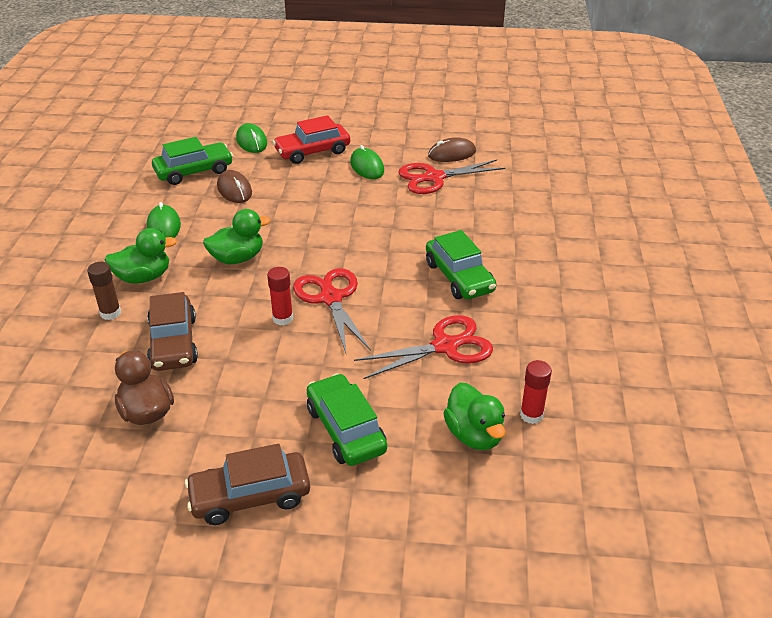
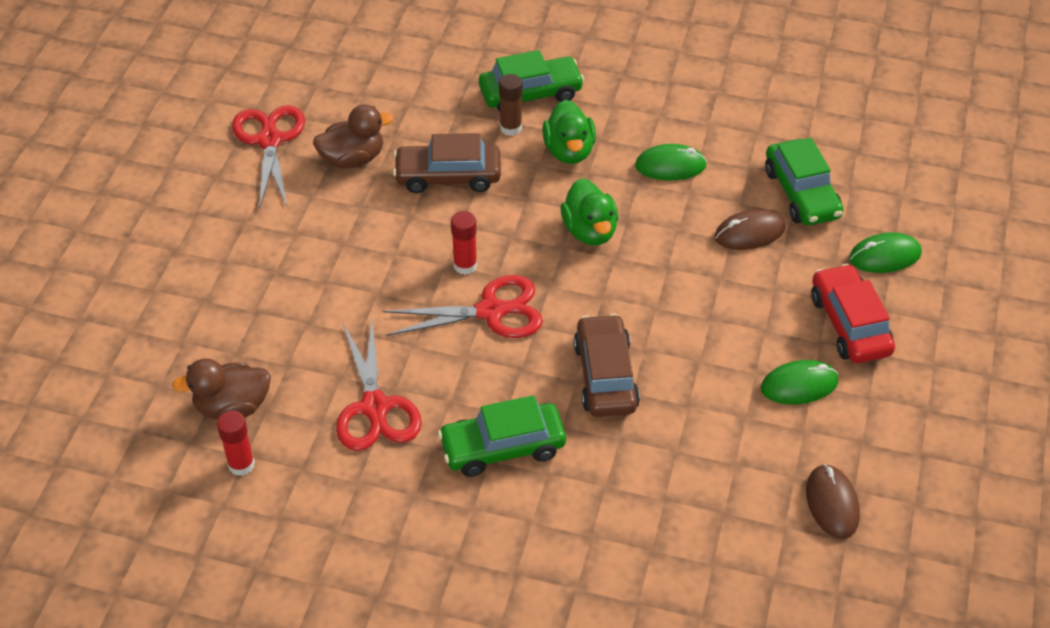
camera: 100 degrees right, 10 degrees up
brown car [185,444,310,525] -> brown car moved to [574,314,640,417]
green car [307,373,387,466] -> green car moved to [479,50,584,112]
red scissors [398,160,505,194] -> red scissors moved to [232,105,305,209]
green duck [443,383,506,450] -> brown duck [172,358,271,419]

